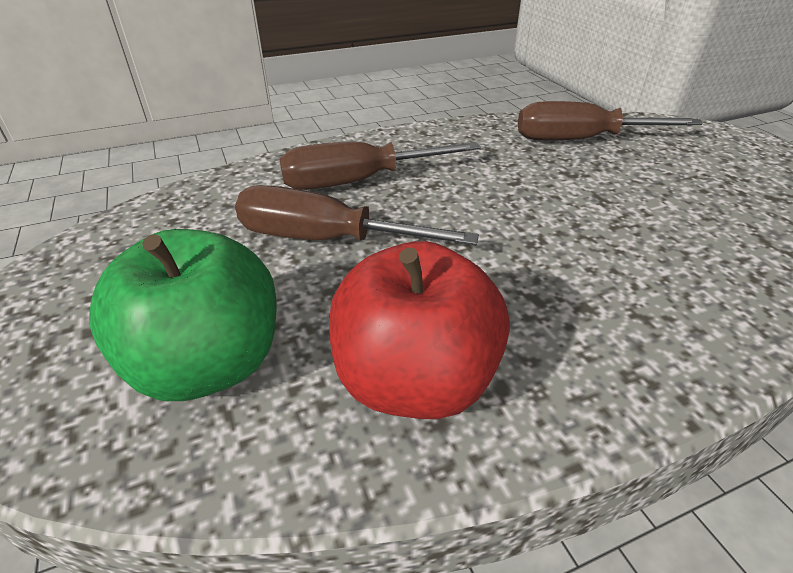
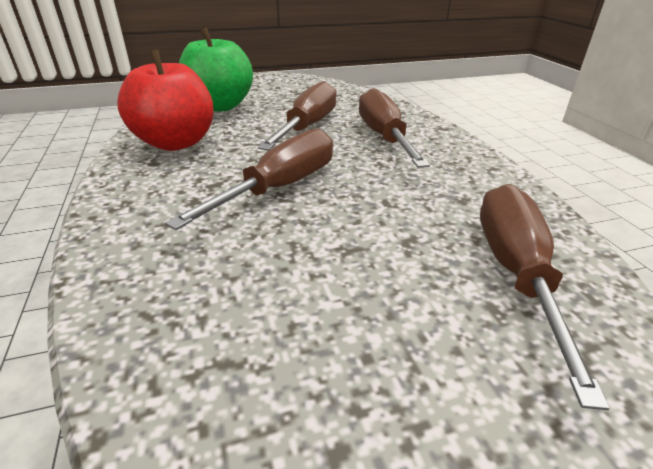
camera: 95 degrees right, 5 degrees down
none -> brown screwdriver [165,129,333,230]

